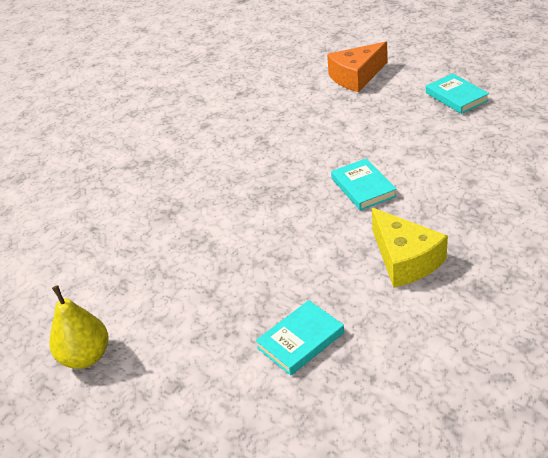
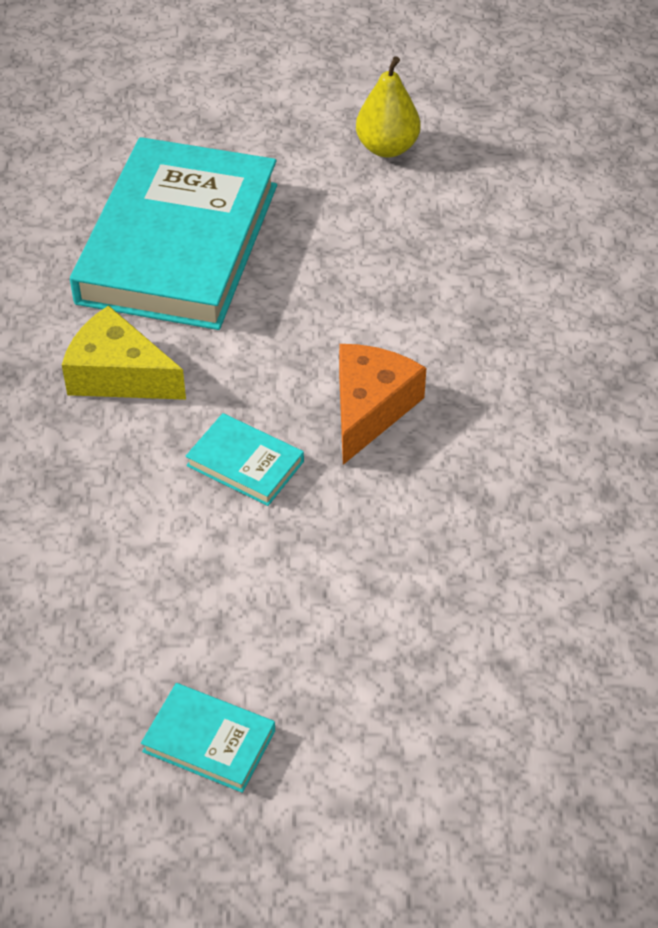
camera: 140 degrees right, 10 degrees up
turquoise book [256,300,344,376] -> turquoise book [70,137,277,330], size x2.48
orange cheese [327,42,388,92] -> orange cheese moved to [339,344,426,465]

